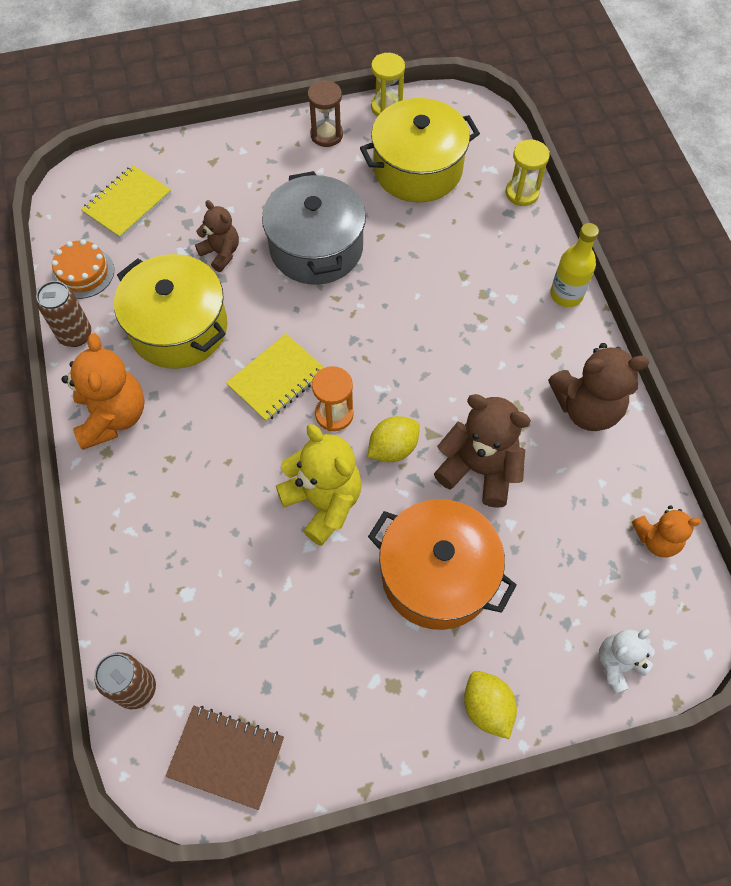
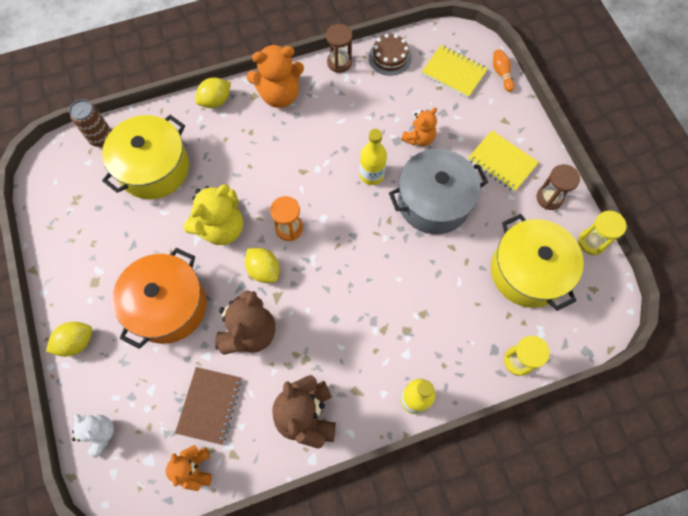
camera: 85 degrees right, 5 degrees up
brown can [36,281,91,347] -> brown hourglass [326,24,352,73]
orange cake [52,239,114,299] -> brown cake [369,34,412,76]
yellow pot [114,254,227,369] -> yellow pot moved to [102,115,189,199]
brown notebook [165,706,284,810] -> brown notebook moved to [175,367,242,445]
brown teddy bear [195,200,239,272] -> orange teddy bear [401,107,437,146]
yellow notebook [226,334,325,422] -> yellow notebook moved to [468,131,539,192]
none -> yellow lemon [195,77,231,108]
none -> yellow bottle [359,129,387,185]
none -> orange bowling pin [493,49,515,92]

